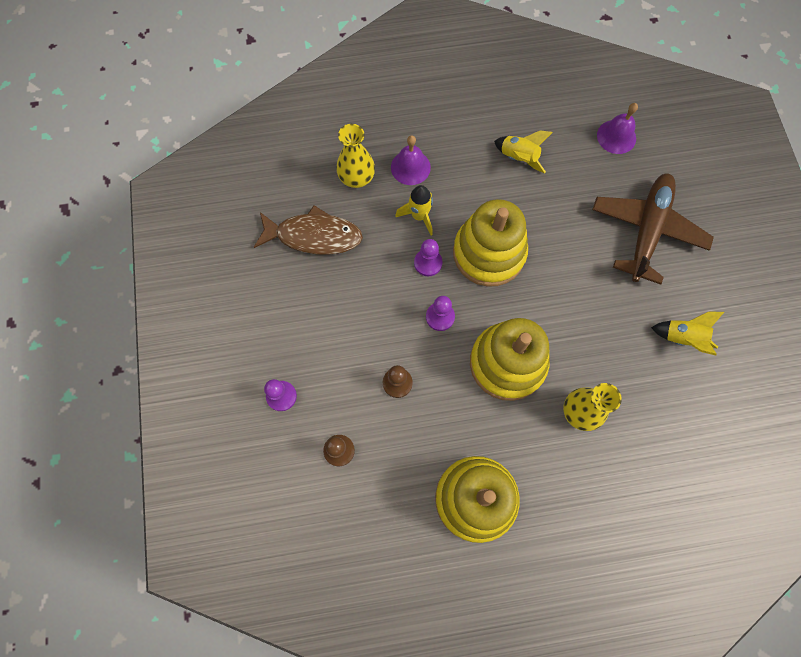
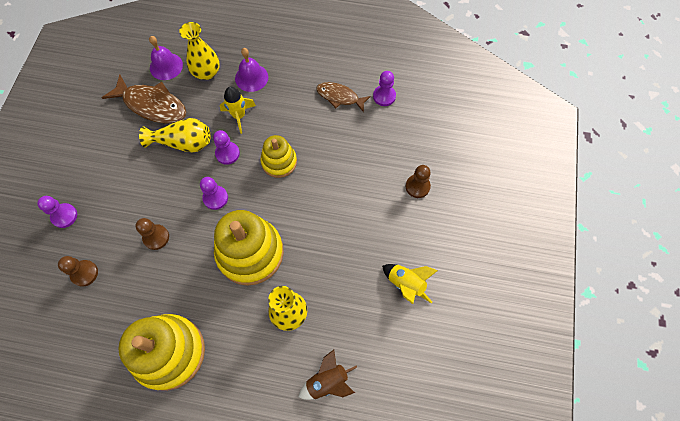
camera: 20 degrees right, 5 degrees down
yellow stacking toy [453,199,528,287] -> yellow stacking toy [260,135,297,178], size x0.57
yellow rocket [494,130,553,173] -> brown fish [316,82,371,112]
brown plane [592,173,714,285] -> brown pawn [406,165,431,198]
purple bell [597,103,638,154] -> purple bell moved to [149,36,183,80]
none -> yellow vase [139,118,210,153]
none -> brown rocket [298,350,357,400]
none -> purple pawn [373,71,396,106]

